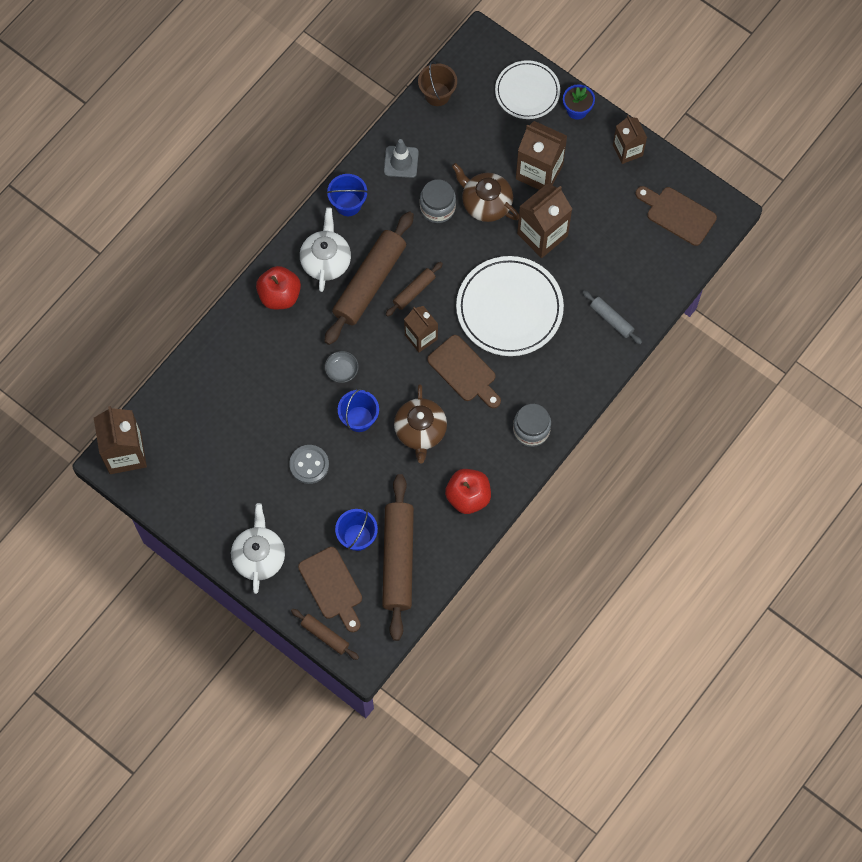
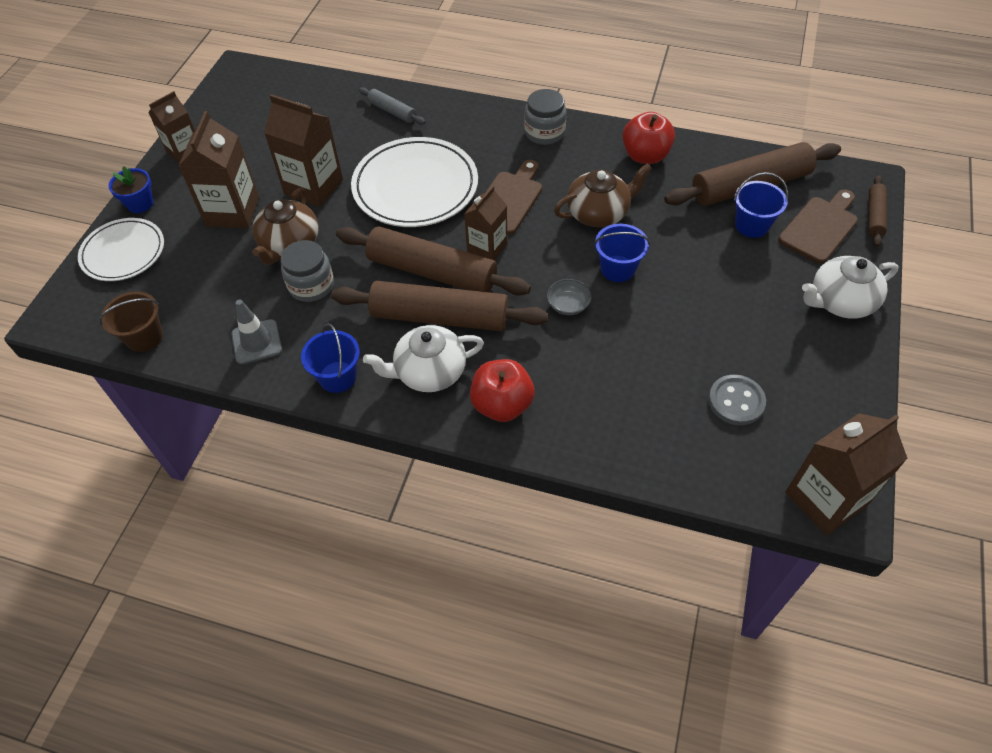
camera: 110 degrees left, 15 degrees down
grey button [289,445,329,484] -> grey button moved to [708,375,766,425]
brown rolling pin [385,262,443,317] -> brown rolling pin [336,226,531,295], size x2.06
grey rolling pin [582,290,642,345] -> grey rolling pin turned 75 degrees counterclockwise [359,87,426,125]
brown cutting board [635,186,717,246] -> none

